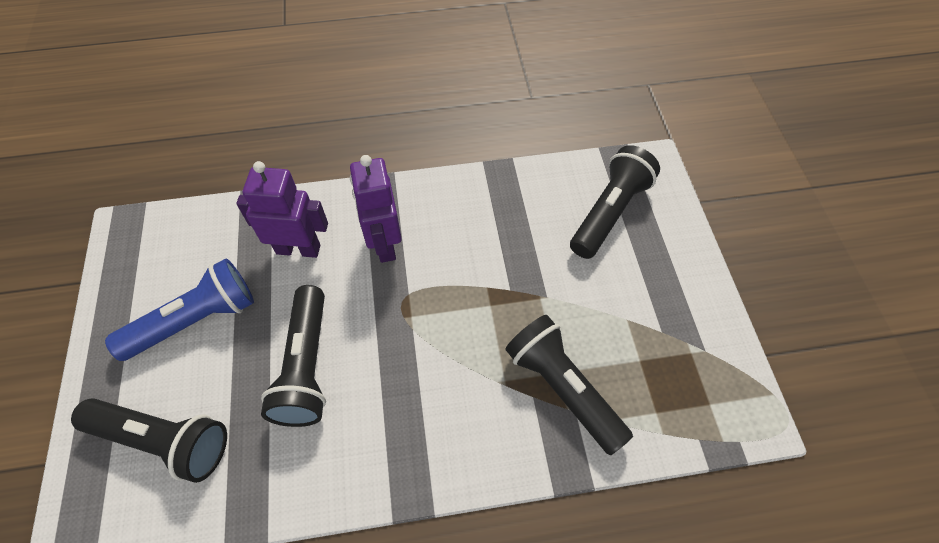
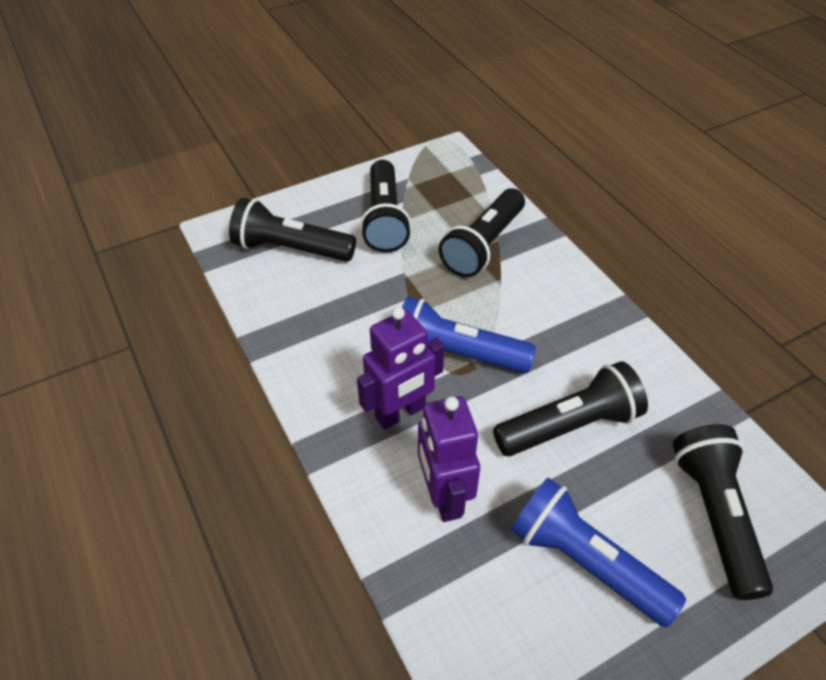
camera: 110 degrees left, 10 degrees down
none -> black flashlight [360,160,411,252]
none -> blue flashlight [402,297,536,373]

